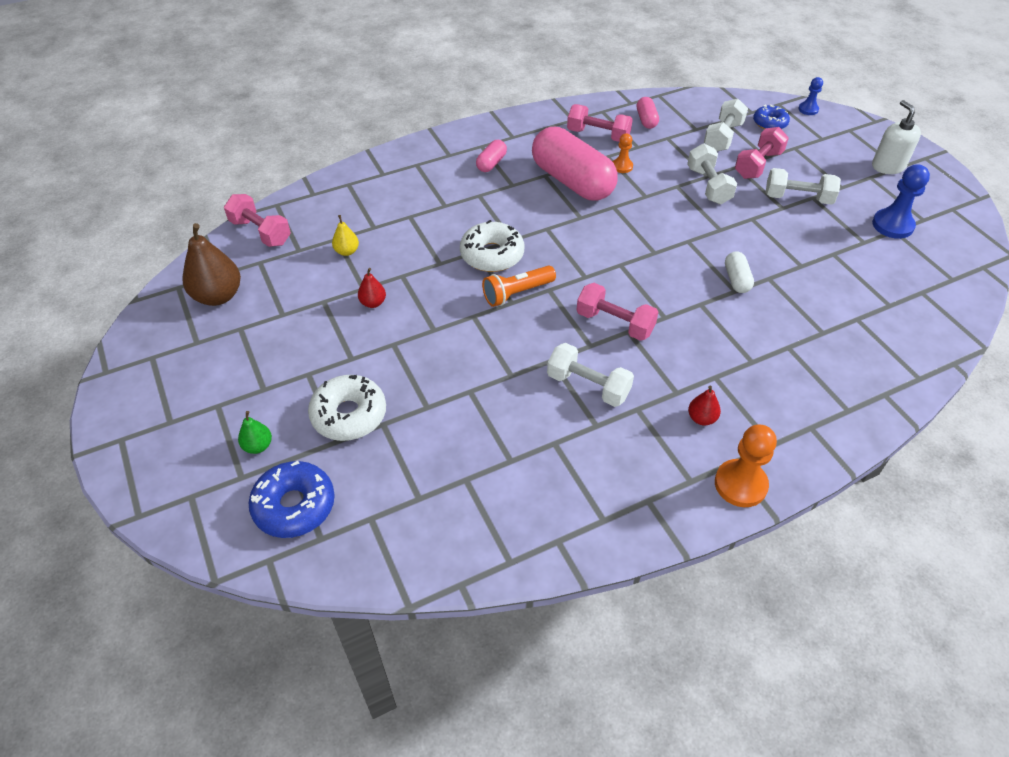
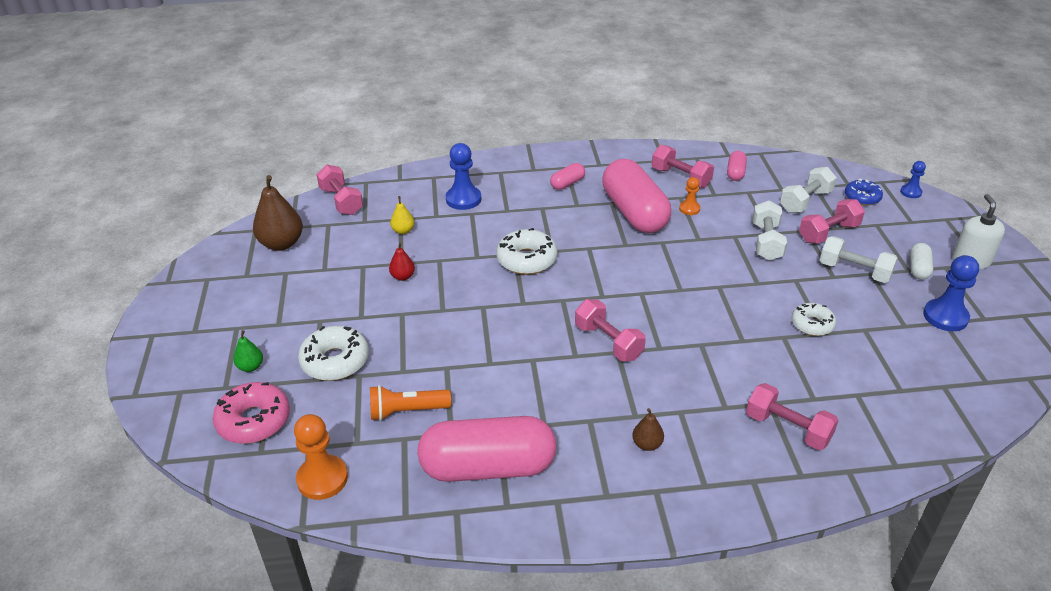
camera: 20 degrees right, 10 degrees down
blue donut [249,461,335,538] -> pink donut [213,382,290,444]
orange flashlight [482,265,556,307] -> orange flashlight moved to [370,385,451,421]
white dumbbell [547,343,634,407] -> none
red pear [688,385,721,426] -> brown pear [632,408,664,451]
orange pawn [715,425,777,507] -> orange pawn moved to [294,414,348,500]
white capsule [725,251,754,293] -> white capsule moved to [910,243,933,280]
none -> pink capsule [417,416,557,482]
none -> blue pawn [446,143,481,210]
none -> pink dumbbell [746,383,839,450]
none -> white donut [792,303,836,336]

